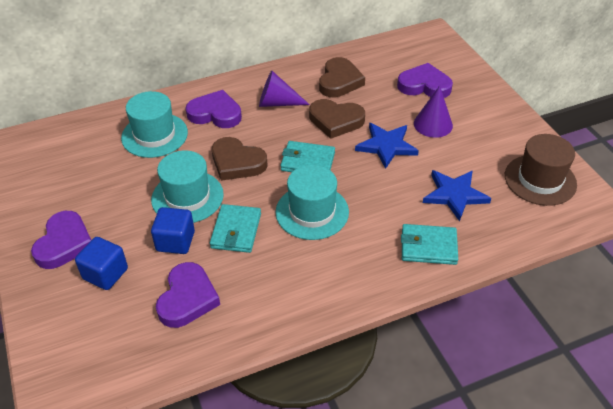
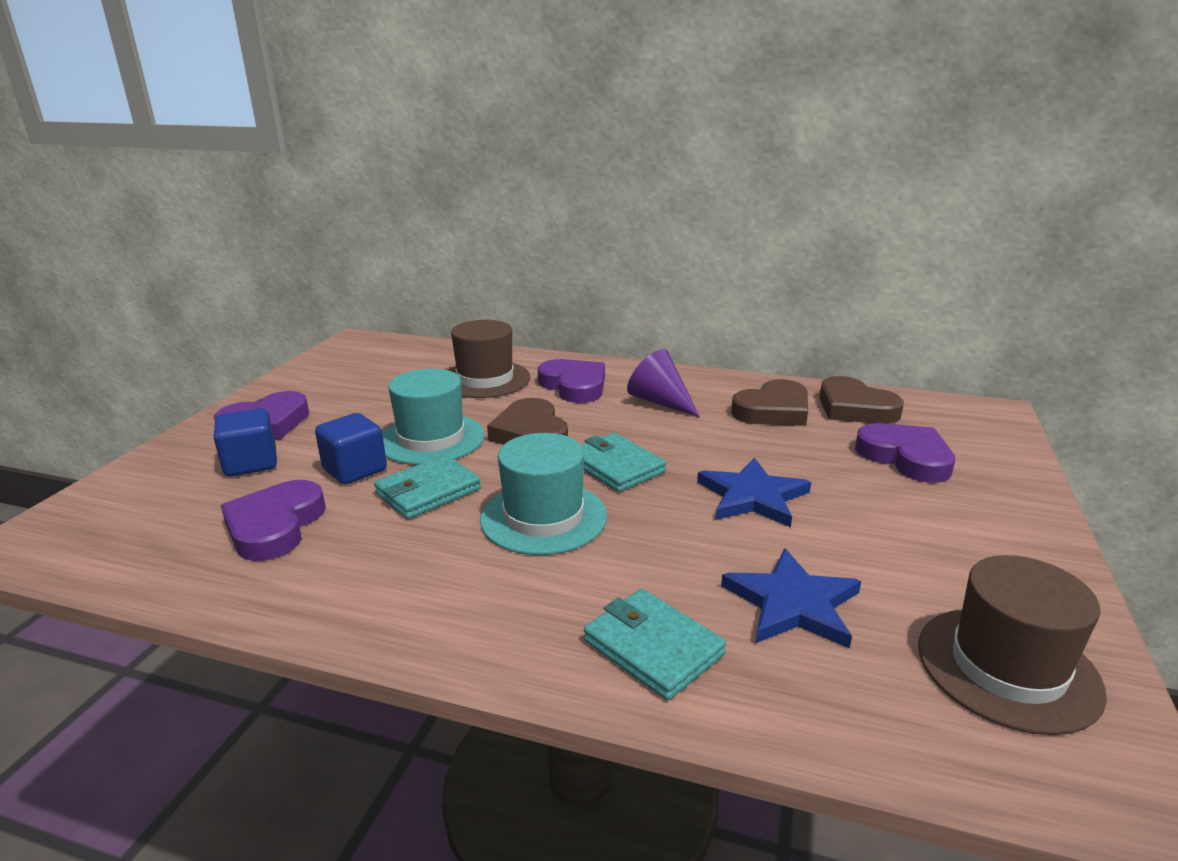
camera: 40 degrees right, 20 degrees down
turquoise hat [121,91,188,158] -> brown hat [448,320,530,398]
purple heart [156,262,220,328] -> purple heart turned 135 degrees clockwise [221,480,326,561]
brown heart [309,99,365,139] -> brown heart moved to [819,376,904,424]
purple cone [414,86,453,138] -> none

